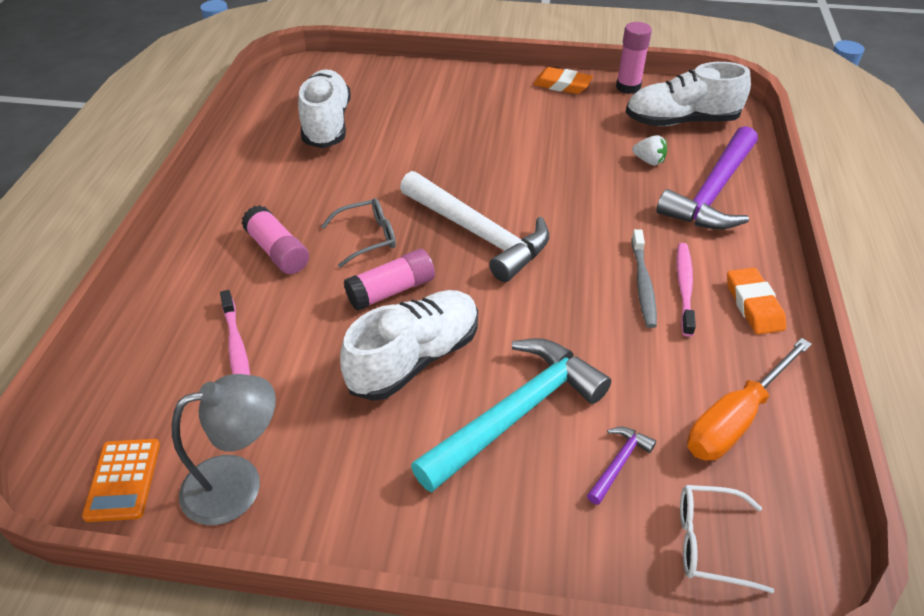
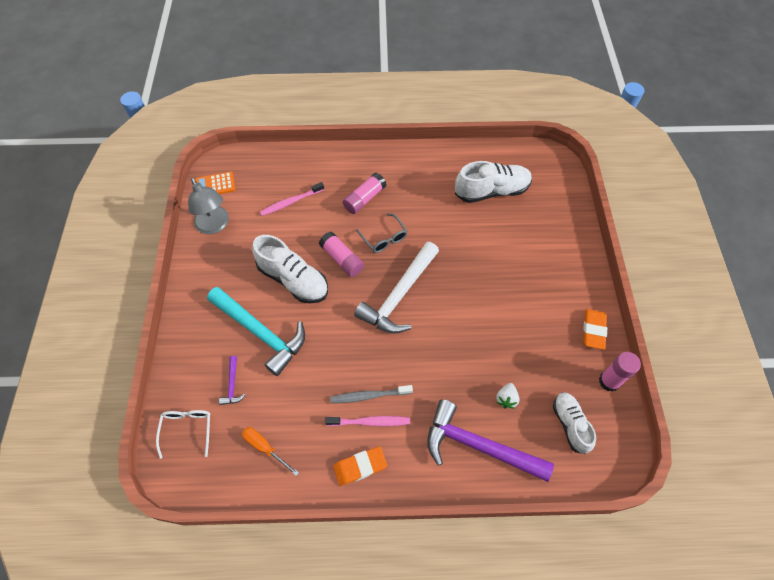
camera: 80 degrees right, 15 degrees up
purple hammer [587,427,656,505] -> purple hammer turned 60 degrees clockwise [219,356,245,405]
white shoe [625,62,751,126] -> white shoe [553,392,596,454], size x0.64
orange screwdriver [687,338,812,461] -> orange screwdriver [242,427,299,476], size x0.62

